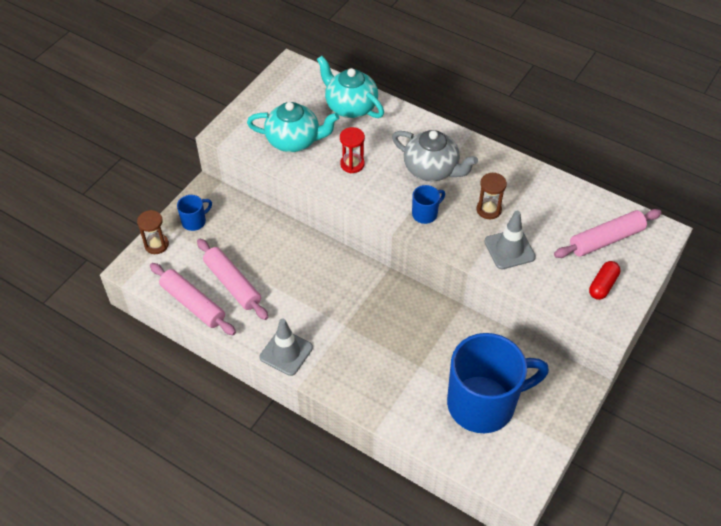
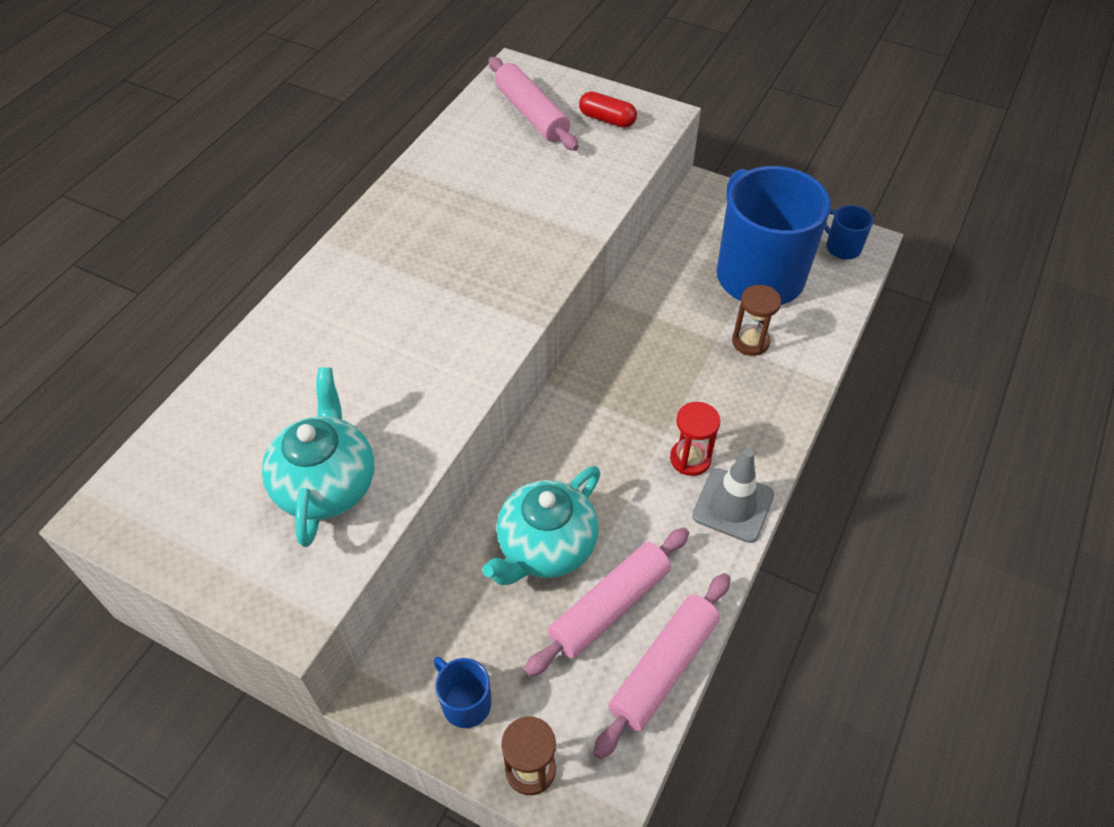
camera: 95 degrees left, 0 degrees up
turquoise teapot [317,56,384,118] -> turquoise teapot moved to [482,466,601,585]
red hourglass [340,127,365,173] -> red hourglass moved to [670,402,720,476]
grey teapot [392,130,478,181] -> none
blue mug [412,185,445,224] -> blue mug moved to [824,205,873,260]
brown hourglass [477,173,507,219] -> brown hourglass moved to [732,285,781,356]
grey traffic cone [484,211,536,269] -> none

